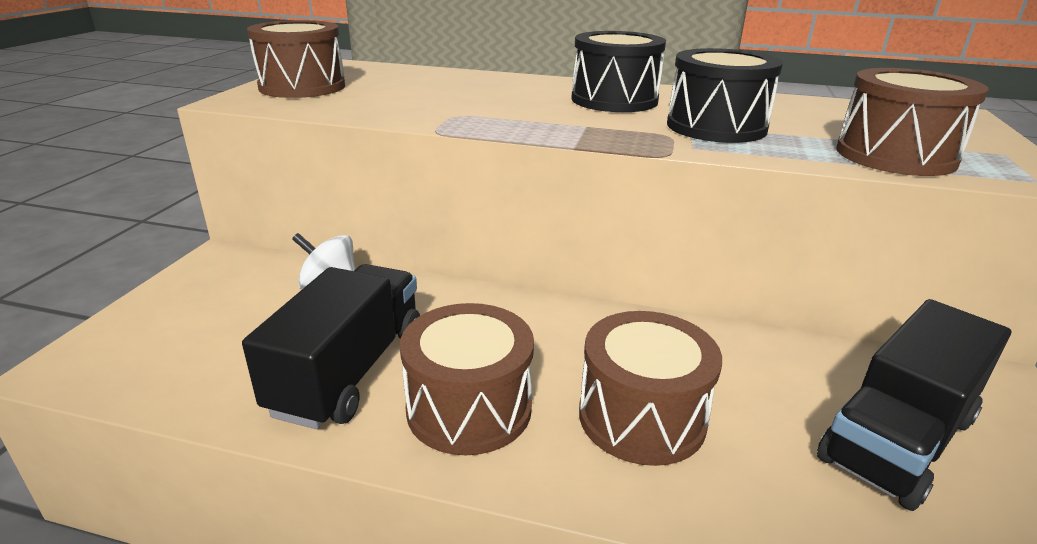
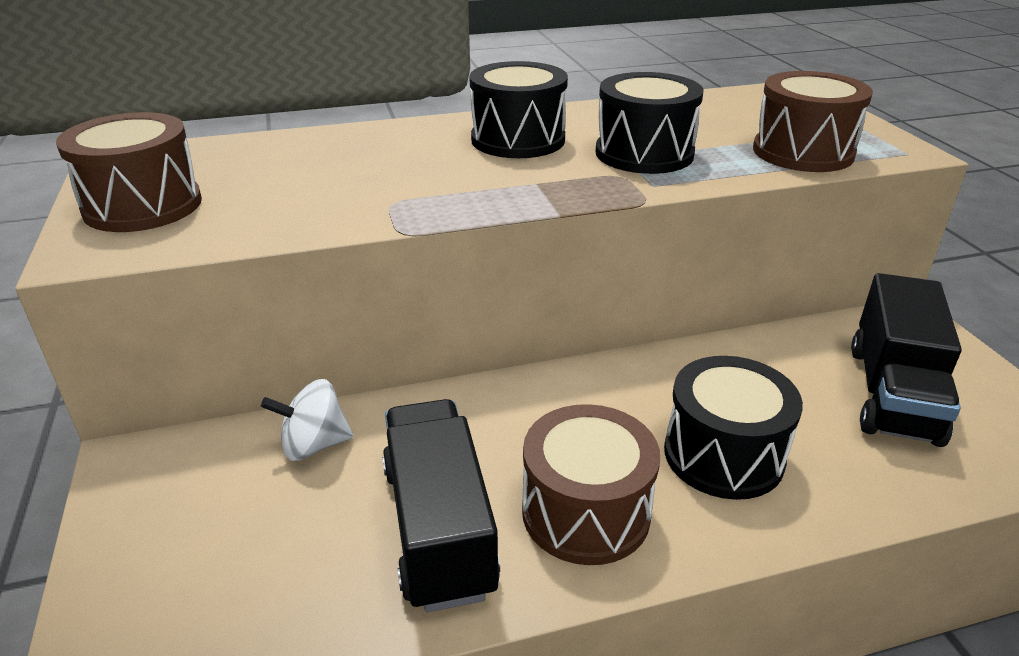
camera: 30 degrees left, 5 degrees up
brown drum [579,311,722,466] -> black drum [664,356,803,500]

